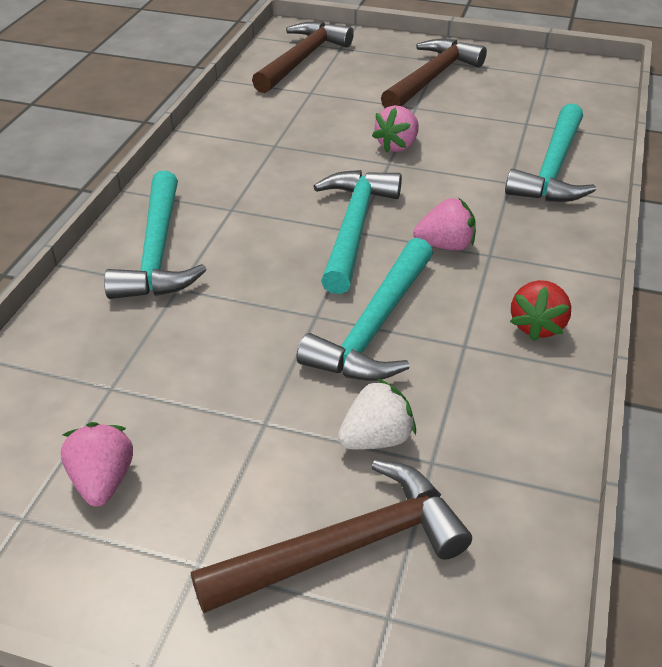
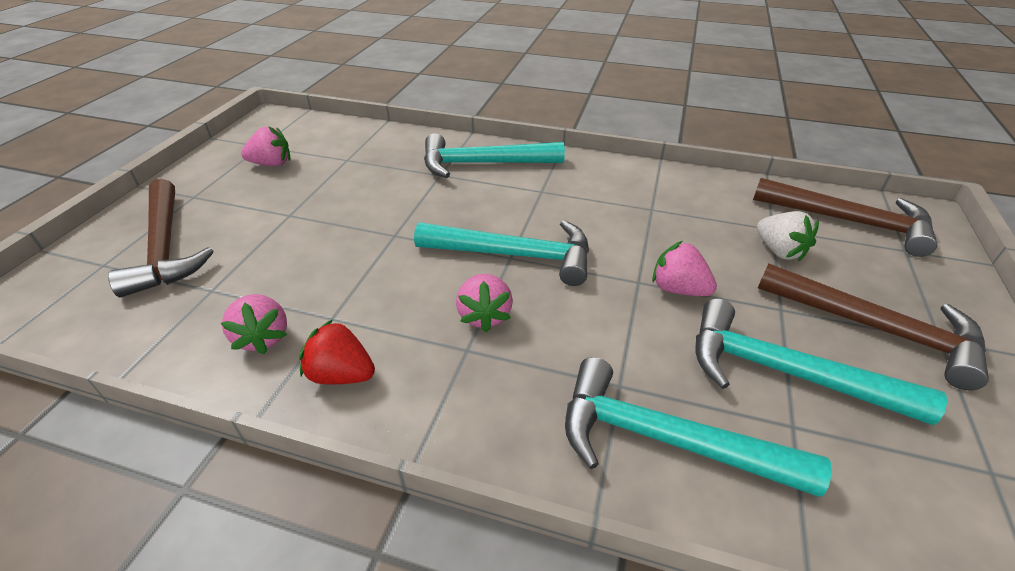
camera: 90 degrees right, 0 degrees up
turquoise hammer [296,238,433,381] -> turquoise hammer moved to [696,299,947,425]
white strawberry [338,378,416,450] -> white strawberry moved to [757,211,819,261]
none -> pink strawberry [221,294,287,354]

